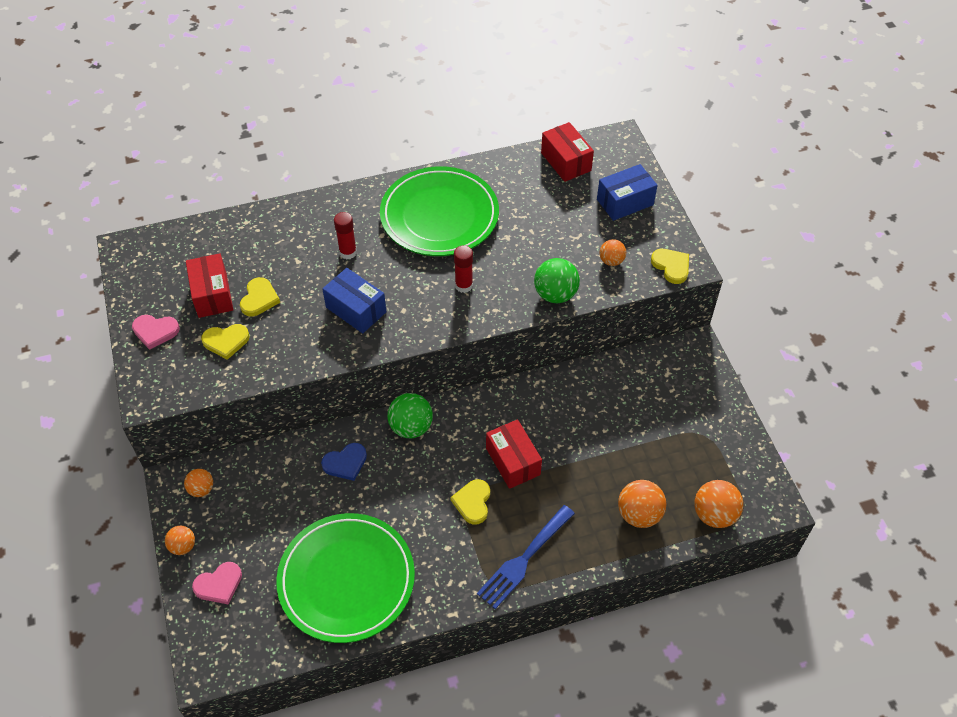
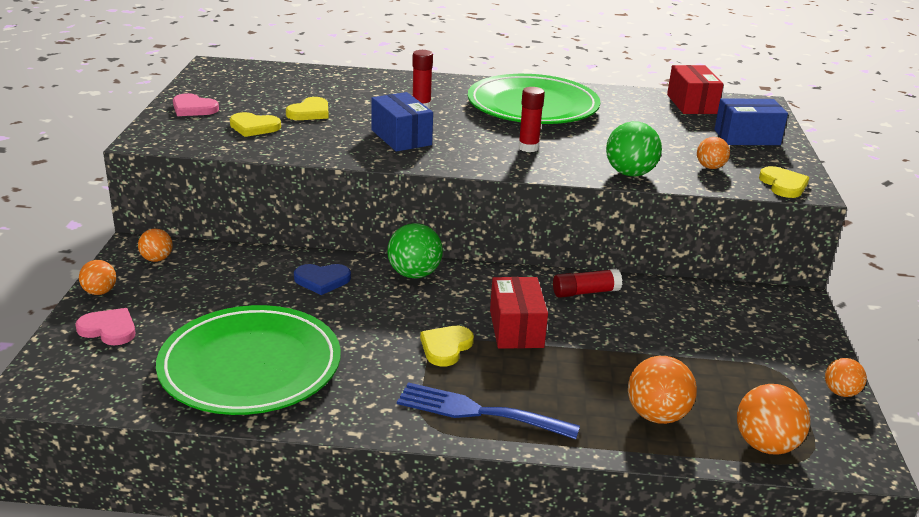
camera: 20 degrees right, 25 degrees down
red box [186,253,233,318] -> none
pink heart [192,562,242,604] -> pink heart turned 150 degrees counterclockwise [75,308,135,345]
blue fork [477,505,575,609] -> blue fork turned 45 degrees clockwise [397,382,580,439]
none -> red glue stick [553,269,622,298]
none -> orange ball [825,358,867,397]

